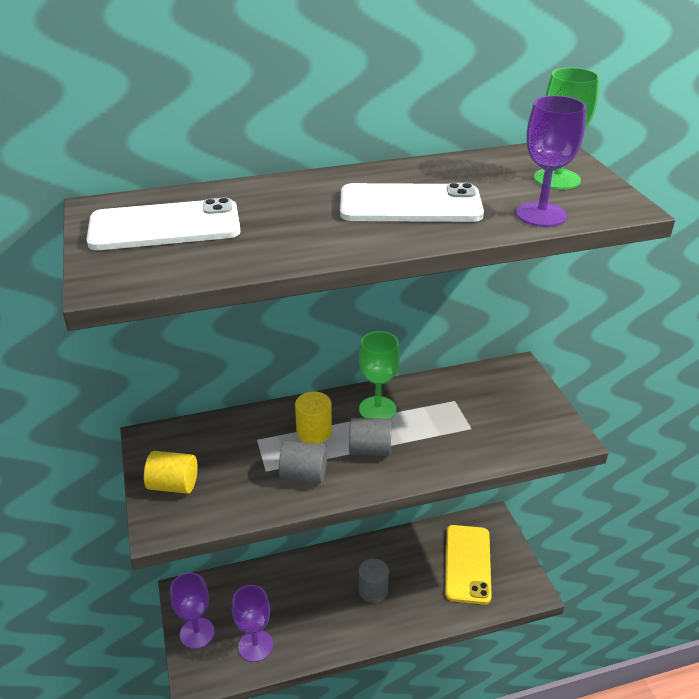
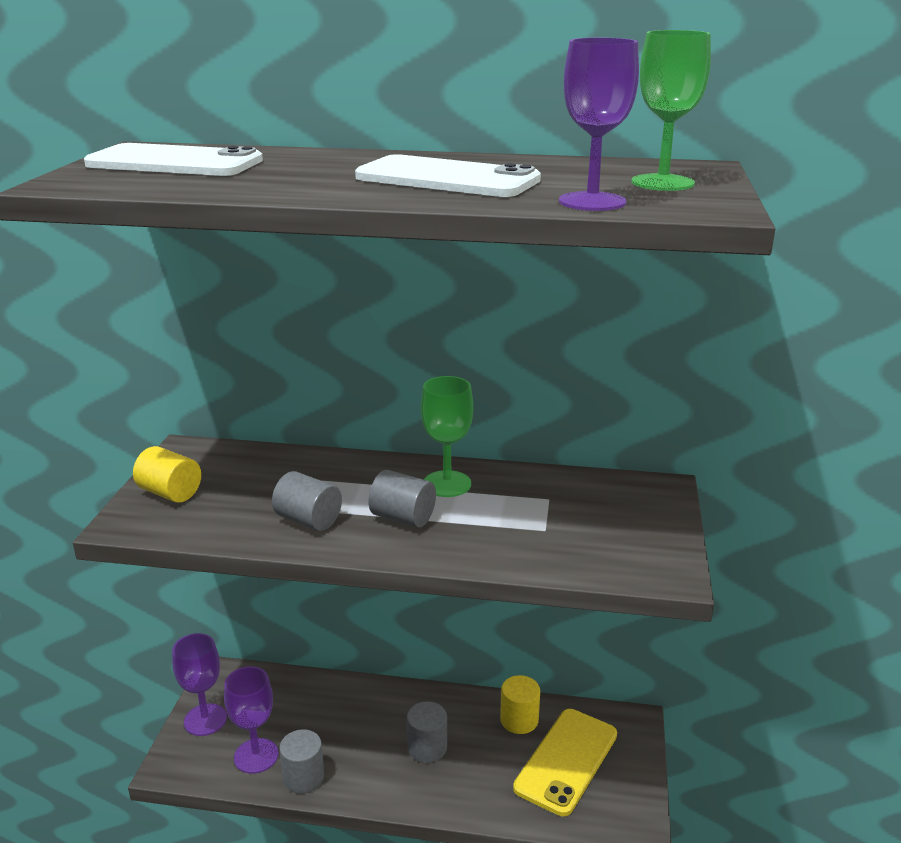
camera: 25 degrees right, 10 degrees down
yellow cylinder [295,392,332,444] -> yellow cylinder moved to [500,675,540,734]
none -> grey cylinder [279,729,324,793]

